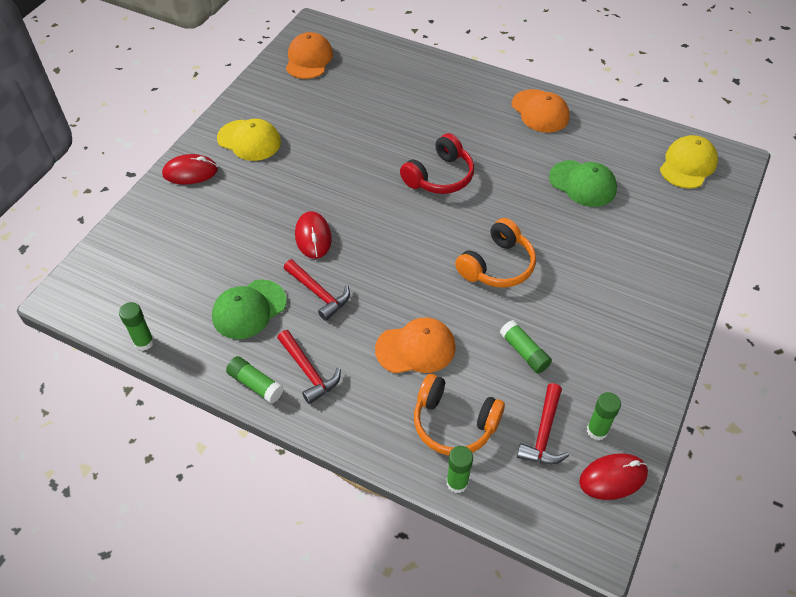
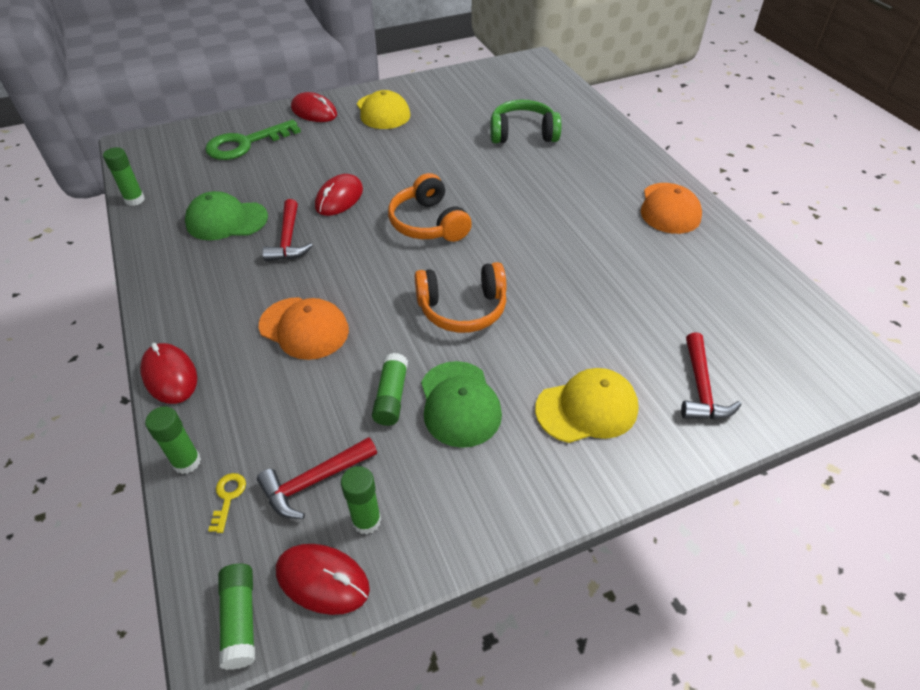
camera: 40 degrees right, 5 degrees down
green glue stick [226,356,284,403] -> green glue stick moved to [218,564,255,670]
red hammer [277,330,341,404] -> red hammer moved to [681,332,742,419]
orange cap [286,32,333,79] -> none
red headphones [400,133,474,194] -> none
orange headphones [414,374,505,456] -> orange headphones moved to [388,173,472,242]
green cap [549,160,617,207] -> green cap moved to [421,361,502,448]
yellow cap [660,135,718,189] -> yellow cap moved to [535,368,639,443]
none -> red mouse [140,343,197,404]
none -> green key [205,120,301,160]
none -> yellow key [208,473,246,533]
none -> green headphones [490,100,561,143]

